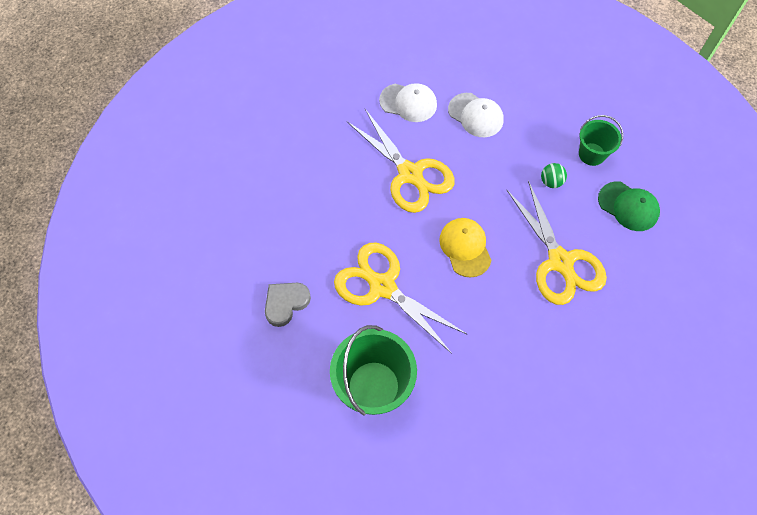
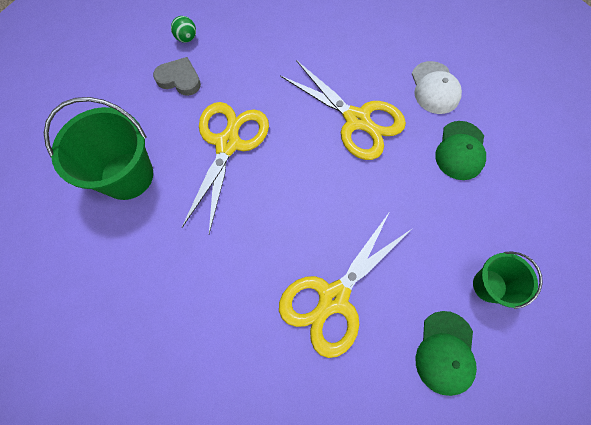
camera: 65 degrees right, 5 degrees up
yellow scissors [347,109,455,213] -> yellow scissors turned 75 degrees counterclockwise [280,60,406,160]
yellow cap [439,218,492,278] -> none
white cap [448,93,504,137] -> green cap [435,121,486,180]
green ball [541,163,567,188] -> green ball moved to [171,16,196,43]

